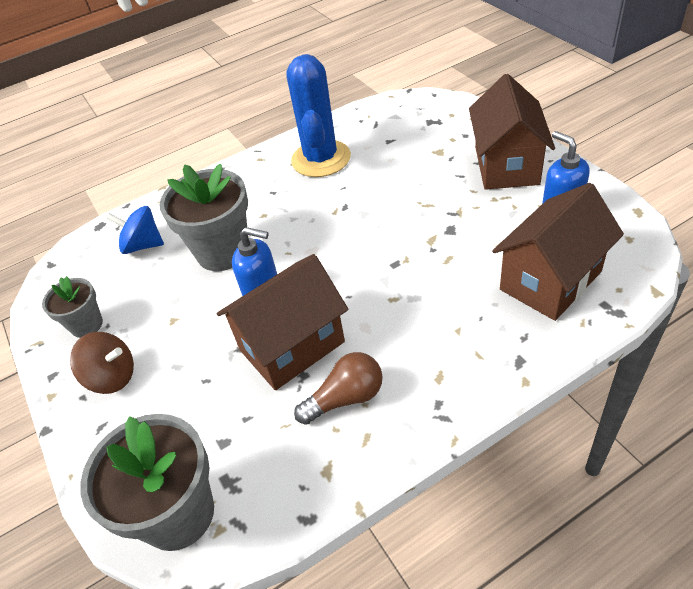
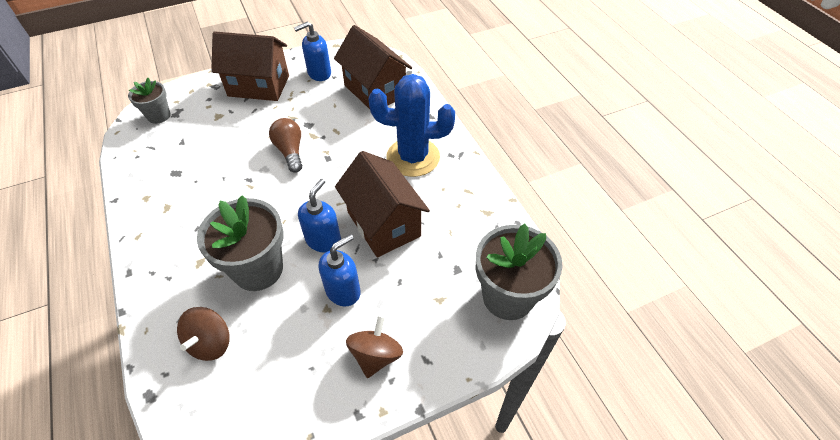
camera: 90 degrees left, 5 degrees up
grey flower pot [42,276,103,338] -> grey flower pot moved to [128,78,170,124]
blue spinning top [106,206,164,254] -> brown spinning top [177,307,230,361]
blue cactus [286,54,351,177] -> blue cactus moved to [368,74,455,177]
brown light bulb [294,352,383,425] -> brown light bulb moved to [269,118,302,173]
none -> blue soap dispenser [319,234,361,306]

